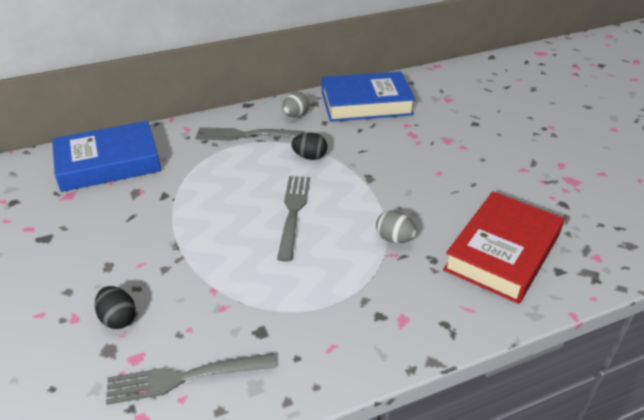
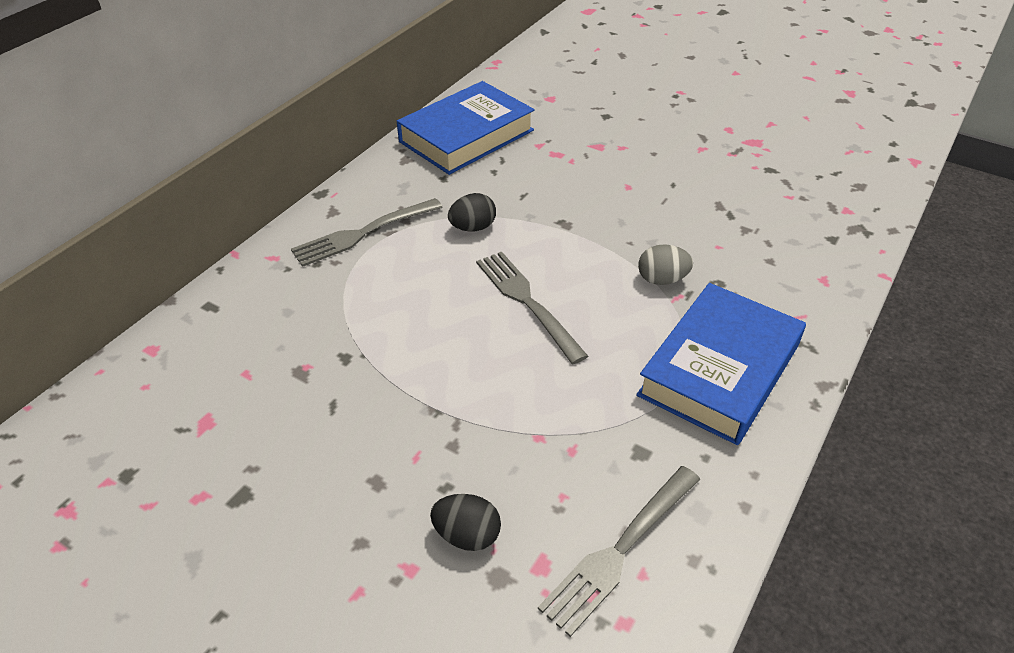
camera: 35 degrees left, 5 degrees up
blue book [52,121,161,192] -> blue book moved to [636,283,806,445]
grey egg [282,91,310,117] -> none
red book [443,191,564,304] -> none

